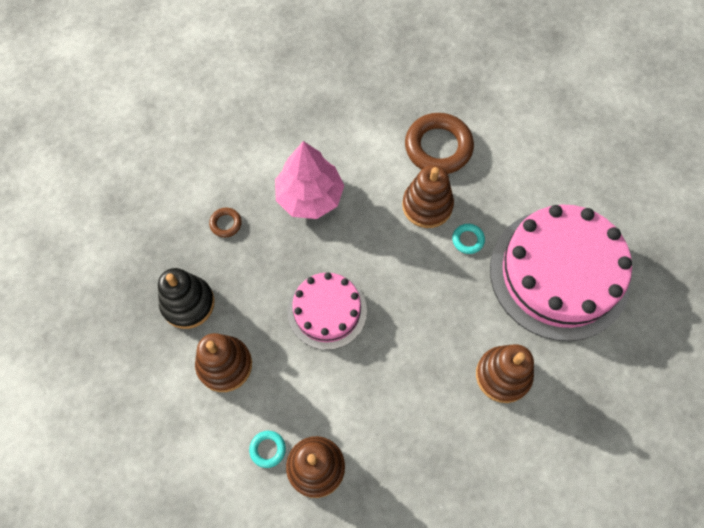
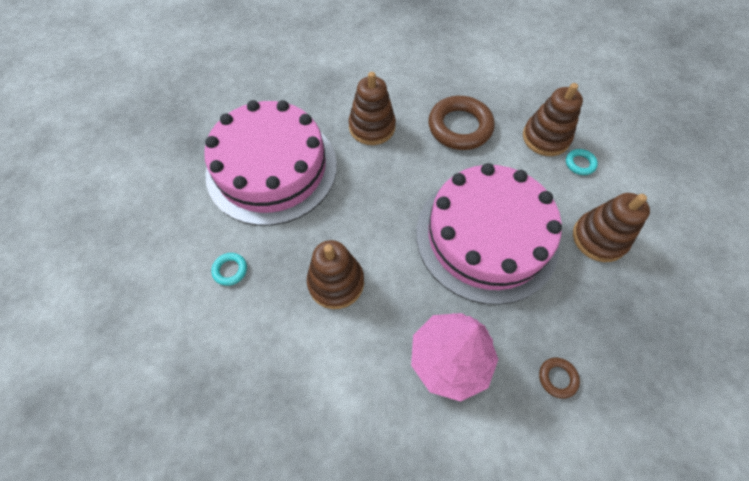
camera: 150 degrees left, 5 degrees down
black stacking toy [158,268,215,329] -> none
pink cake [287,273,367,350] -> pink cake [416,163,562,305], size x1.79
brown ring [405,113,474,174] -> brown ring moved to [428,96,495,150]
turquoise ring [452,224,485,254] -> turquoise ring moved to [211,253,247,286]

